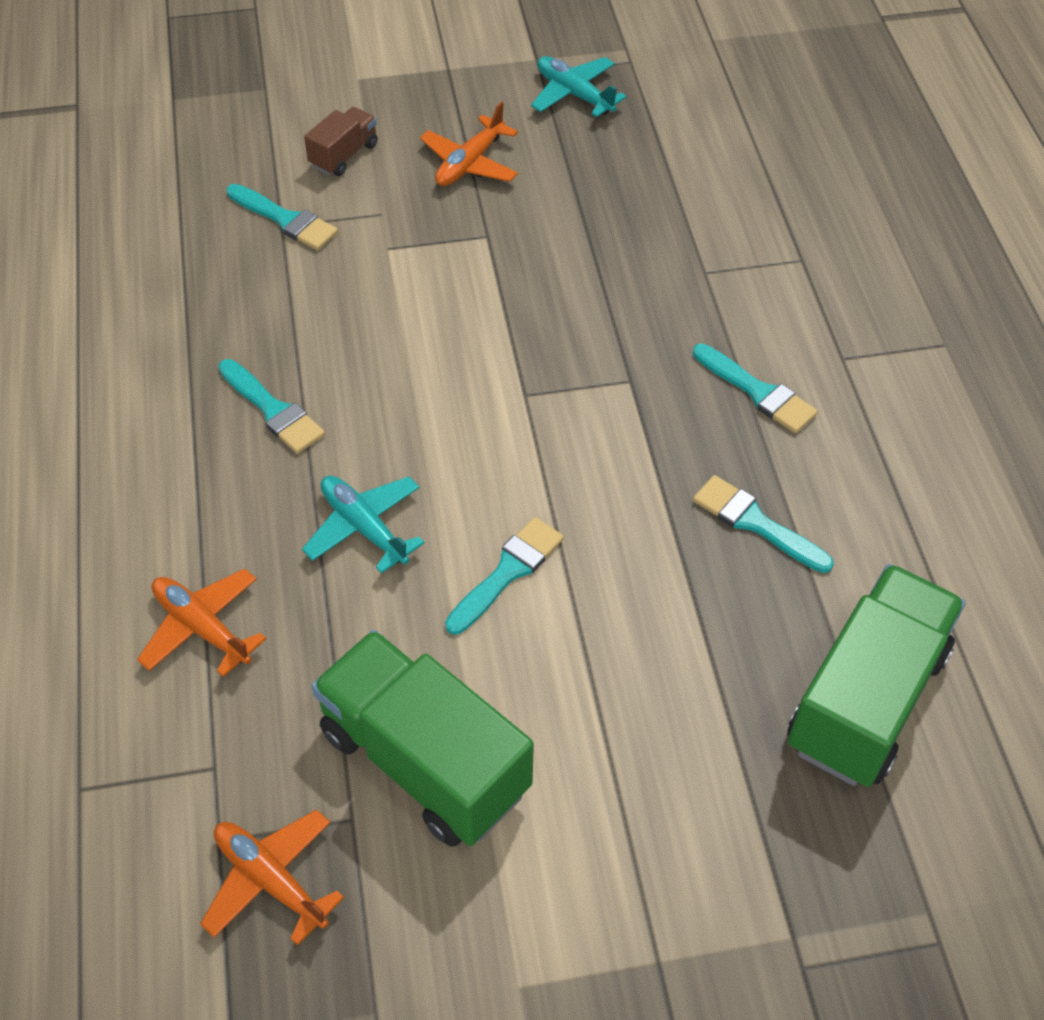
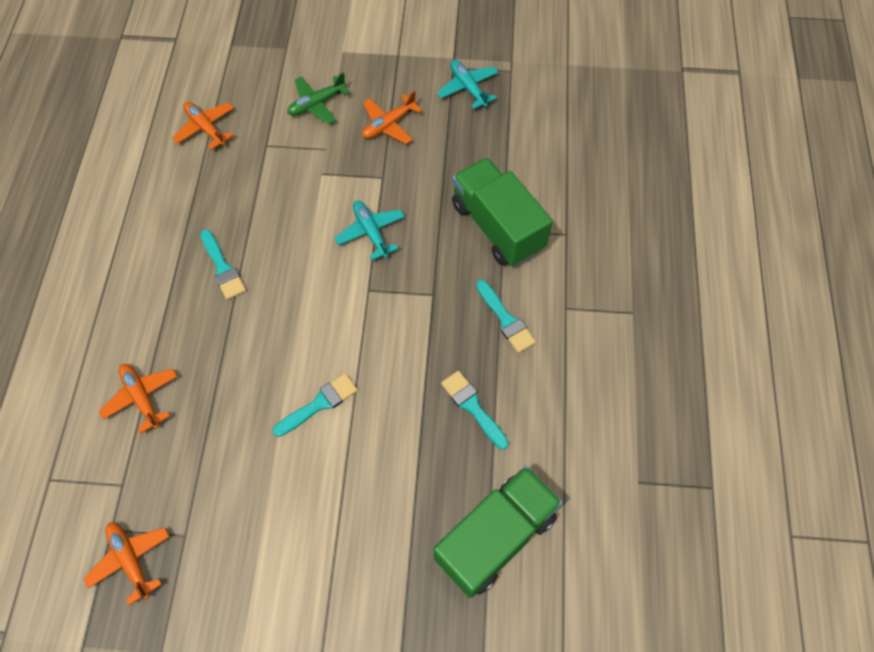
camera: 15 degrees right, 10 degrees up
turquoise brush [226,184,338,250] -> none
turquoise plane [302,475,425,574] -> turquoise plane moved to [335,200,405,260]
brown truck [304,107,378,176] -> green plane [287,72,350,124]
green truck [312,630,534,847] -> green truck moved to [452,158,553,266]
none -> orange plane [172,102,234,150]

